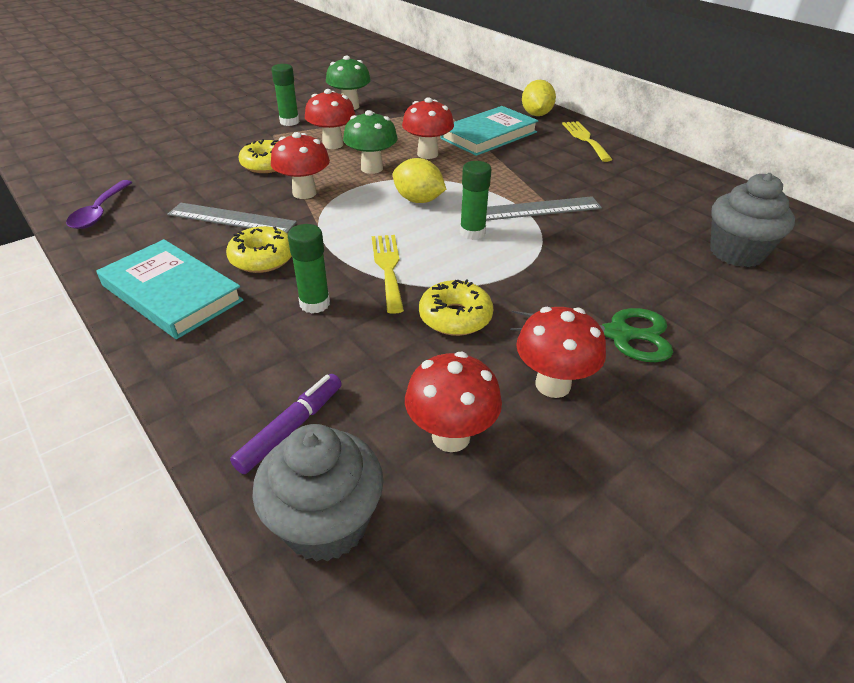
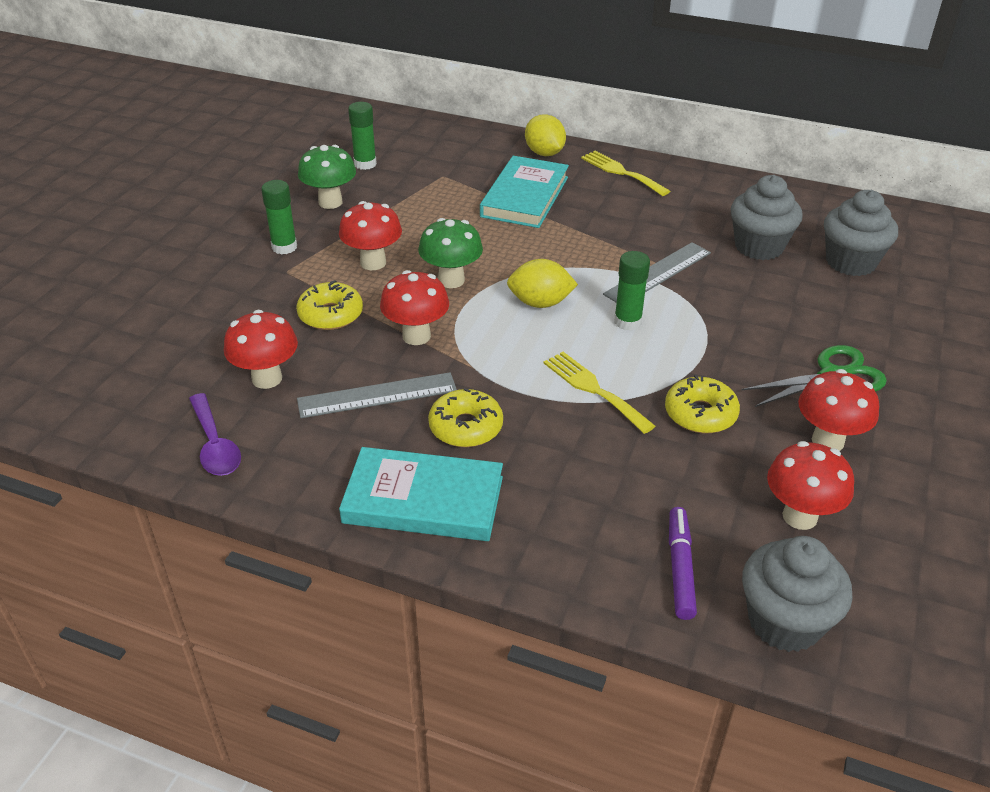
camera: 30 degrees left, 0 degrees up
green glue stick [288,224,330,313] -> green glue stick moved to [348,102,377,170]
red mushroom [402,97,454,159] -> red mushroom moved to [224,310,298,389]
none -> grey cupcake [731,175,803,260]

